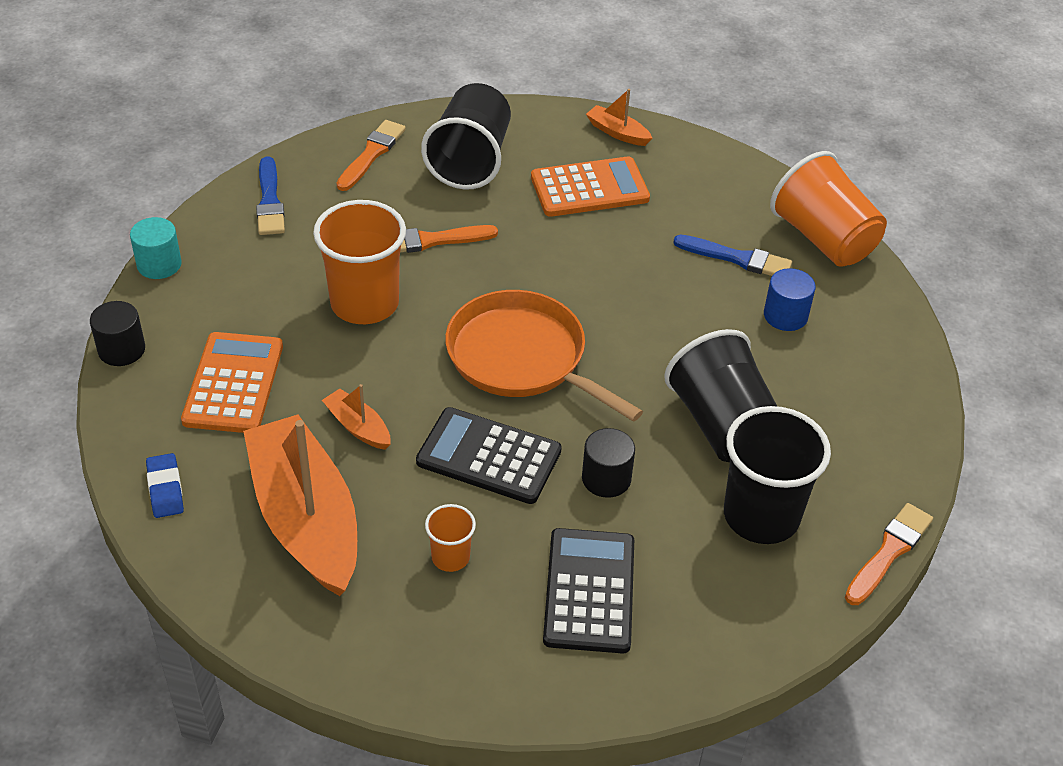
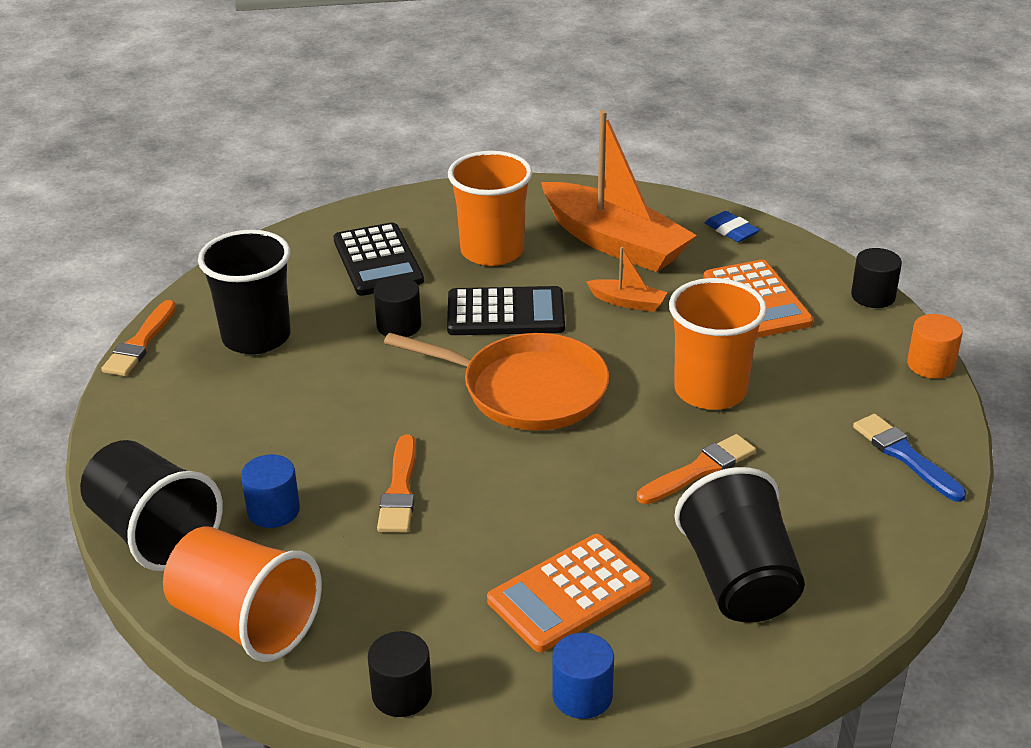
camera: 160 degrees right, 10 degrees down
turquoise cylinder [130,217,182,279] -> orange cylinder [907,314,963,379]
orange brush [336,120,406,191] -> orange brush moved to [377,434,416,533]
orange cup [425,504,476,572] -> orange cup [448,151,532,266], size x2.07
orange boat [586,89,653,146] -> blue cylinder [552,633,614,719]
black cup [664,329,778,462] -> black cup moved to [80,440,223,572]
blue brush [673,235,792,276] -> none
none -> black cylinder [368,631,432,717]

